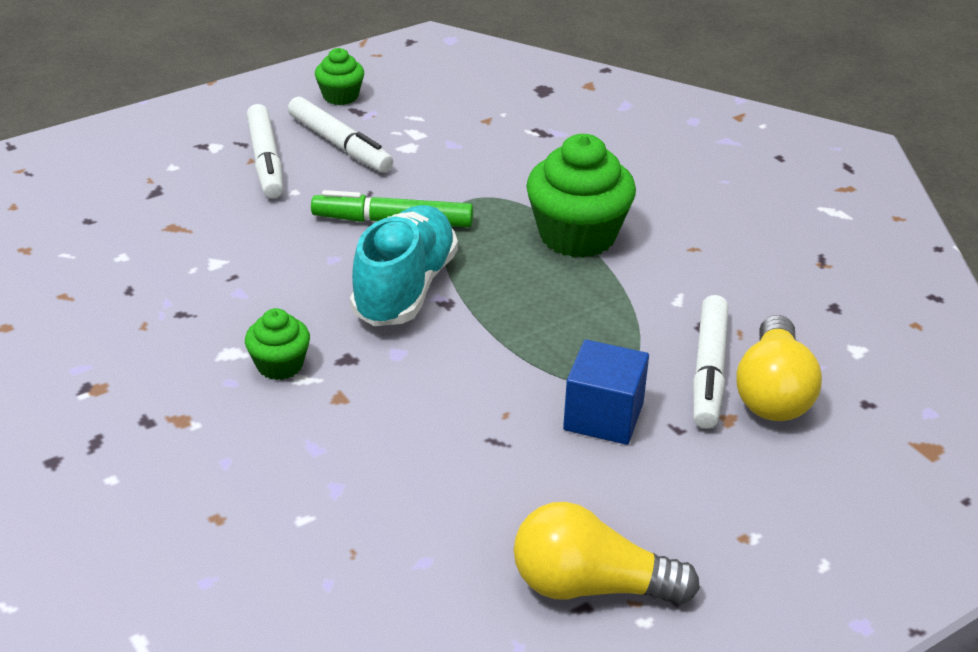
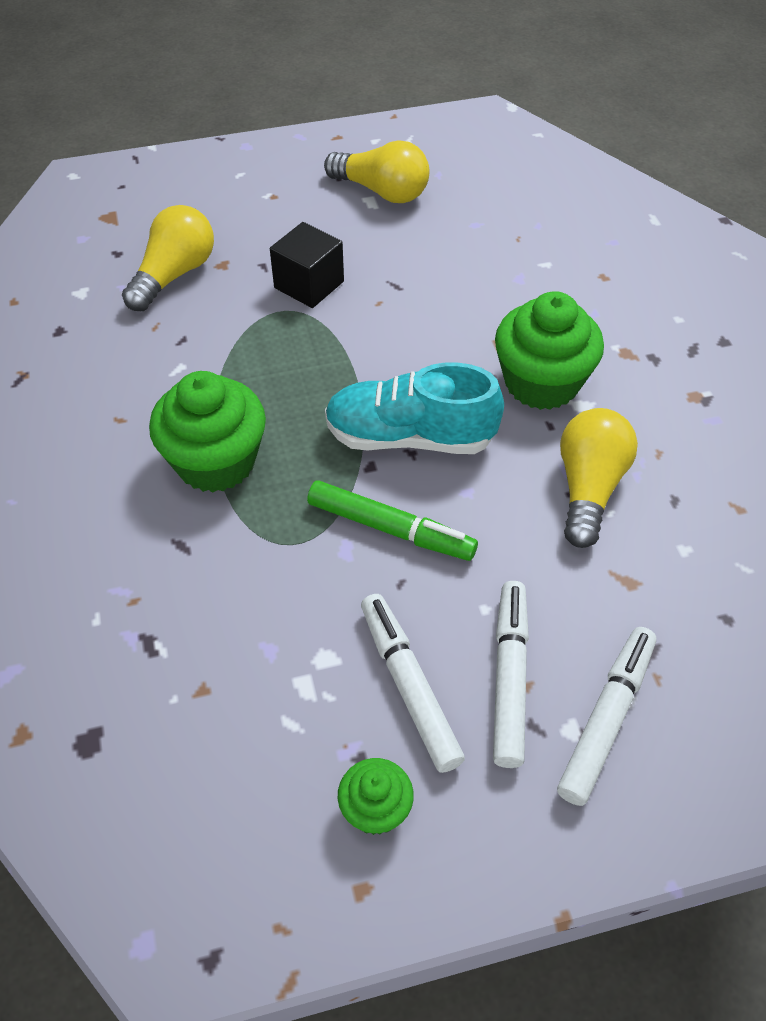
camera: 160 degrees left, 15 degrees up
green cupcake [245,308,310,380] -> green cupcake [495,291,604,410], size x1.89
turquoise shoe [350,205,458,326] -> turquoise shoe turned 60 degrees clockwise [325,362,504,454]
blue cube [563,339,649,445] -> black cube [270,222,344,308]
white marker [693,295,728,429] -> white marker moved to [557,627,656,806]
none -> yellow light bulb [560,408,638,548]

